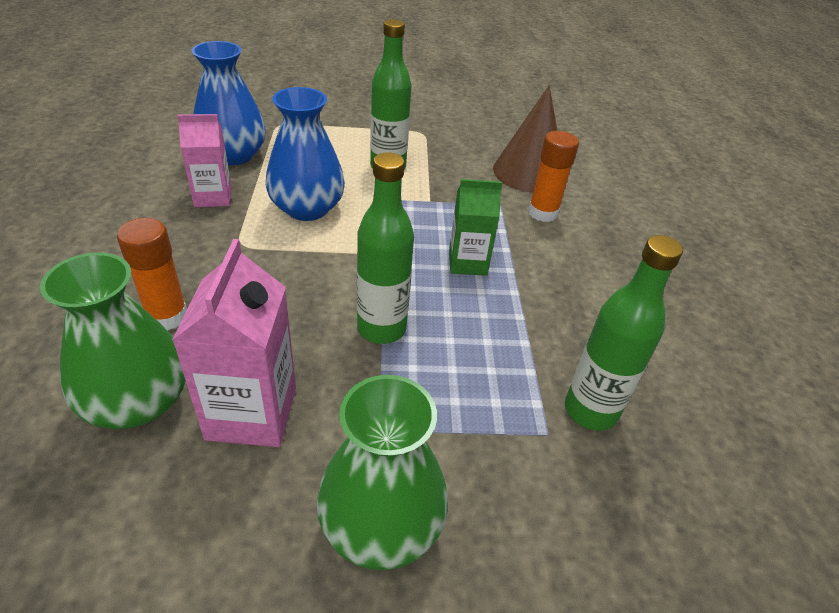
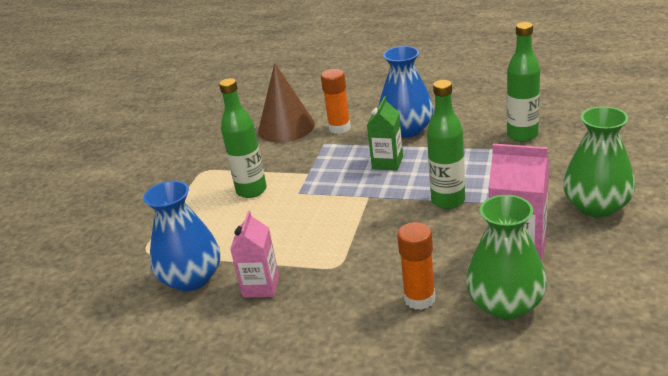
camera: 65 degrees left, 10 degrees down
blue vase [265,87,345,221] -> blue vase moved to [379,46,434,138]

